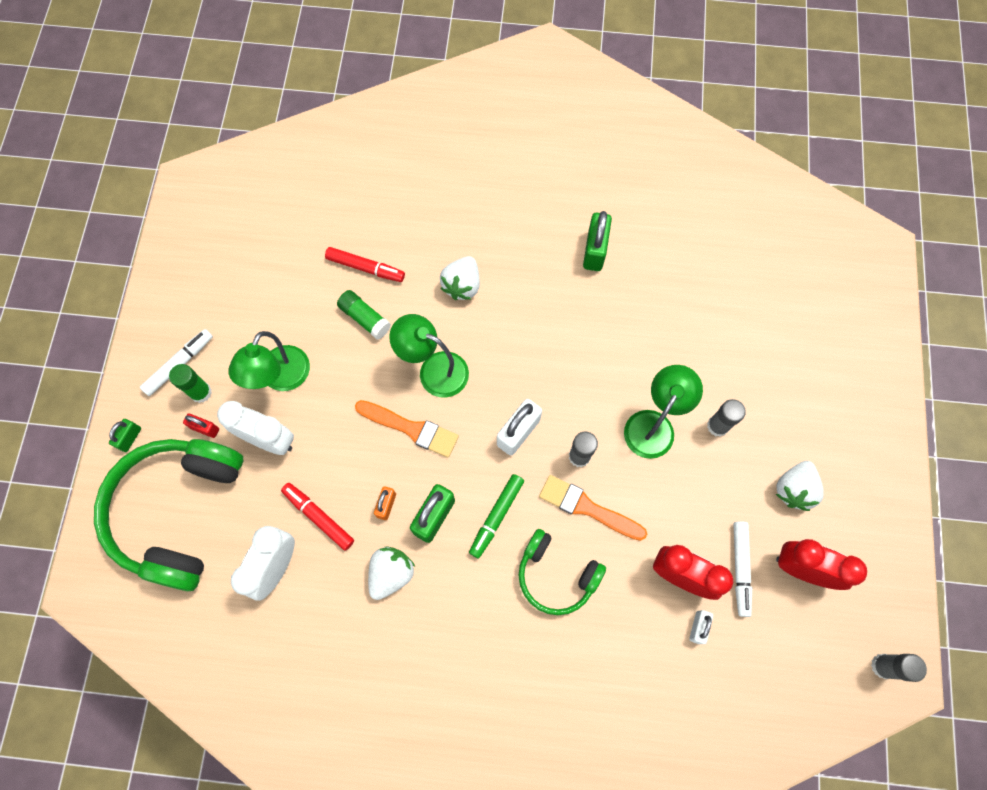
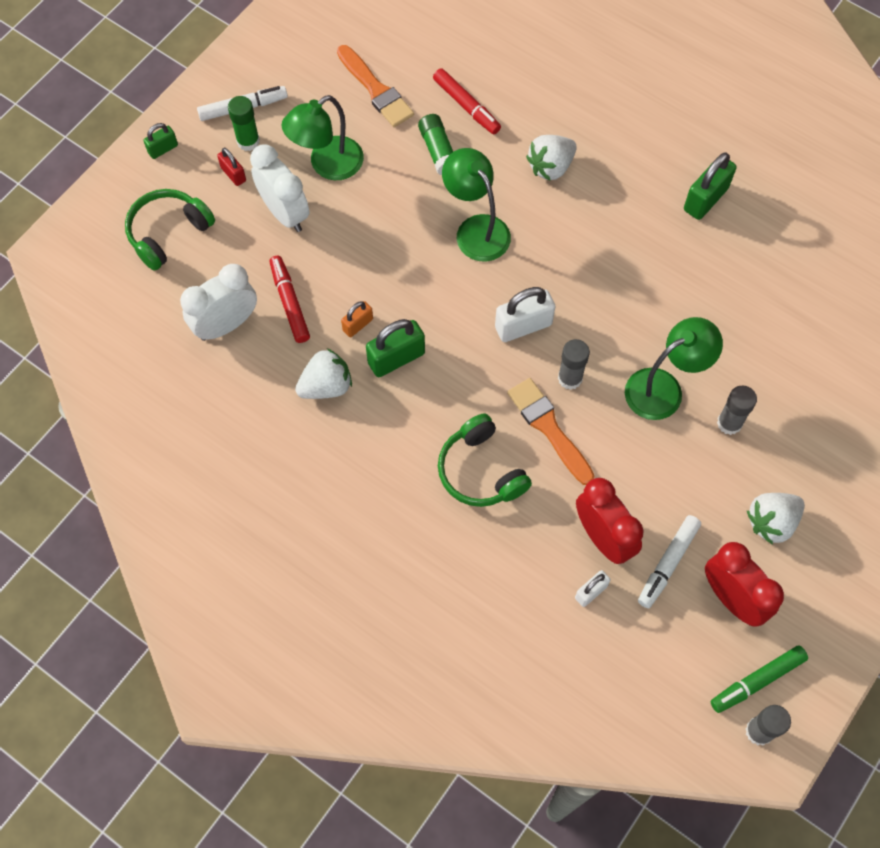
camera: 30 degrees right, 5 degrees down
green headphones [94,439,243,591] -> green headphones [125,189,215,271], size x0.55
orange brush [355,400,459,458] -> orange brush moved to [337,45,414,127]
green marker [469,474,524,558] -> green marker moved to [711,645,808,713]

